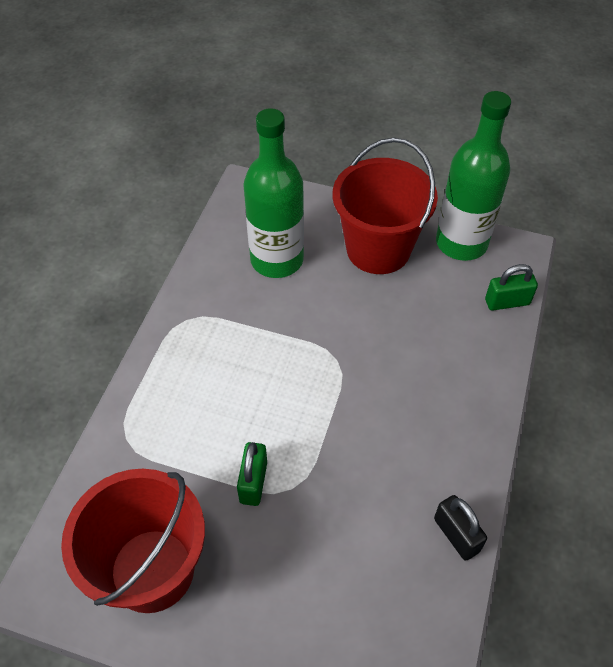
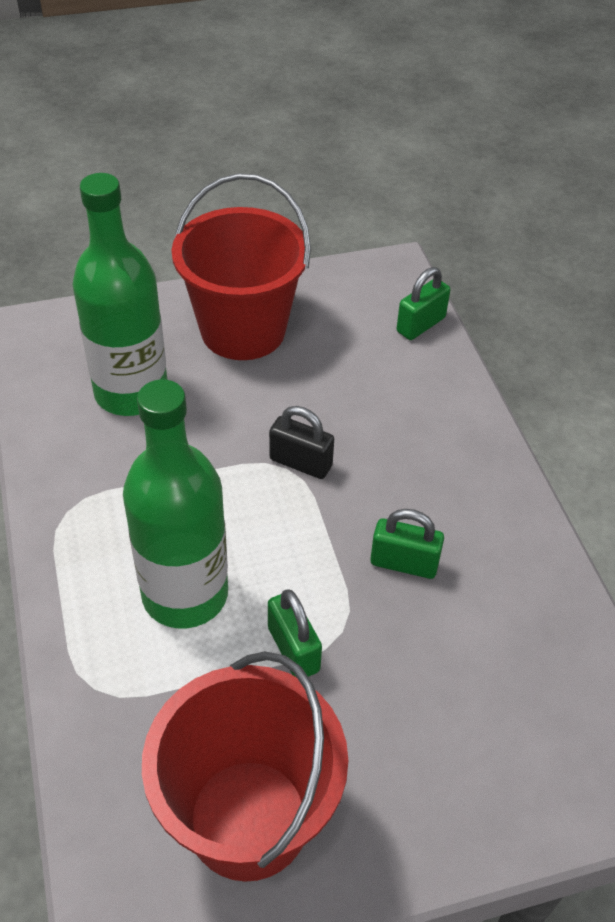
camera: 35 degrees left, 5 degrees down
black padlock [434,495,487,561] -> black padlock moved to [269,406,334,479]
green bottle [436,91,511,261] -> green bottle moved to [123,379,228,629]
none -> green padlock [370,509,444,579]

